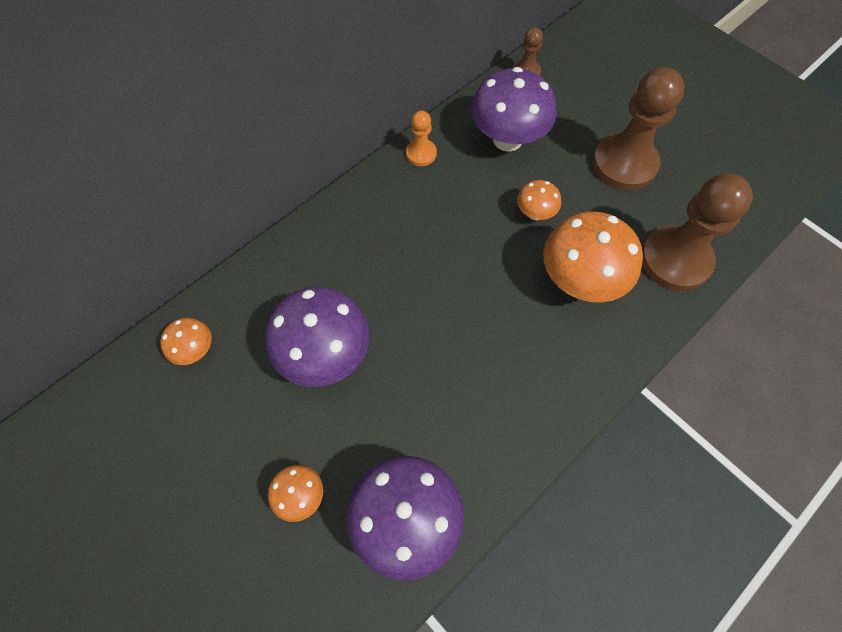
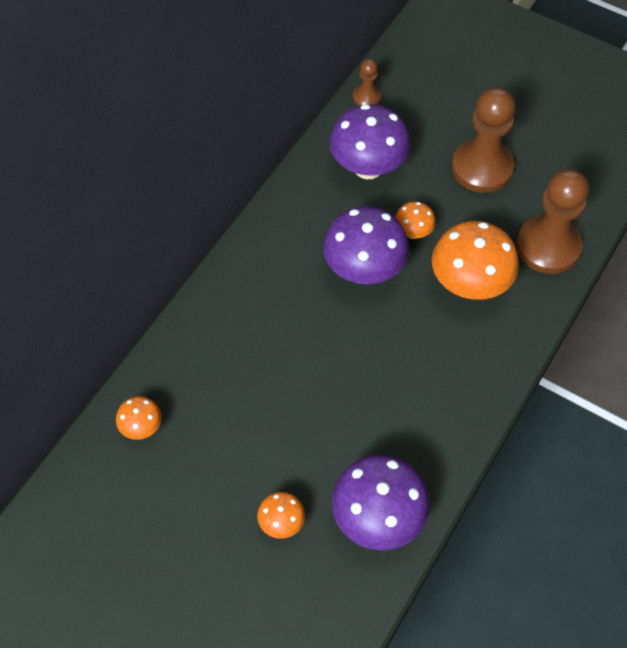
camera: 15 degrees left, 5 degrees down
purple mushroom [265,287,369,387] -> purple mushroom moved to [323,206,409,284]
orange pawn [406,111,437,166] -> none

